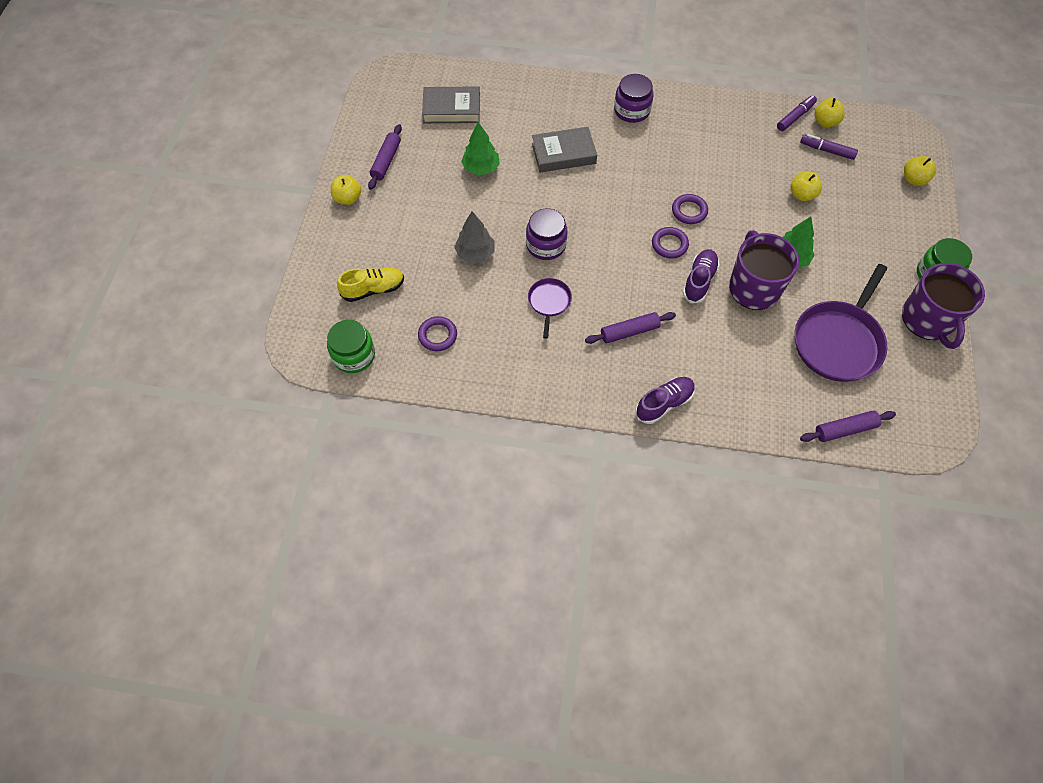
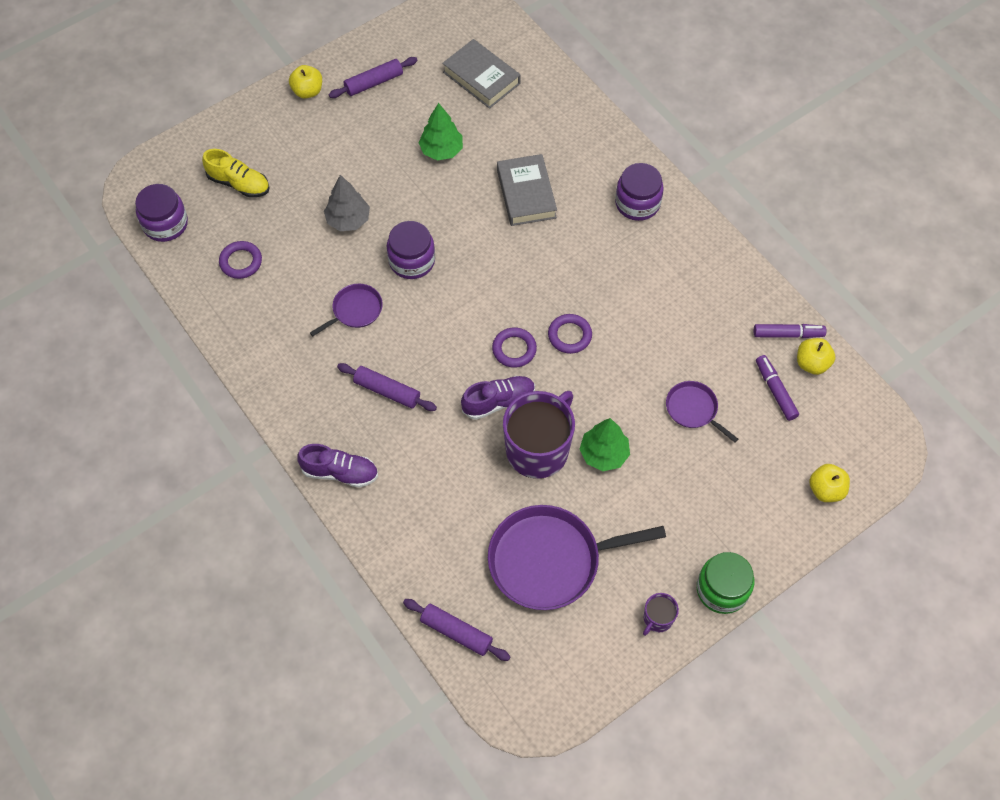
camera: 45 degrees right, 0 degrees up
green jar [327,320,375,373] -> purple jar [135,184,188,242]
grey book [532,127,597,172] -> grey book turned 45 degrees clockwise [497,154,557,226]
yellow apple [790,171,822,201] -> purple pan [666,381,738,443]
purple mug [902,263,985,349] -> purple mug [643,593,679,636], size x0.45

